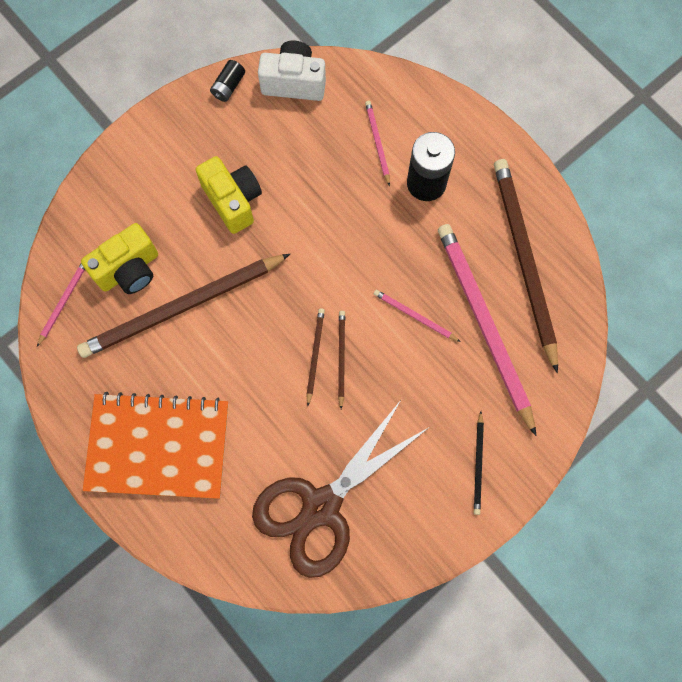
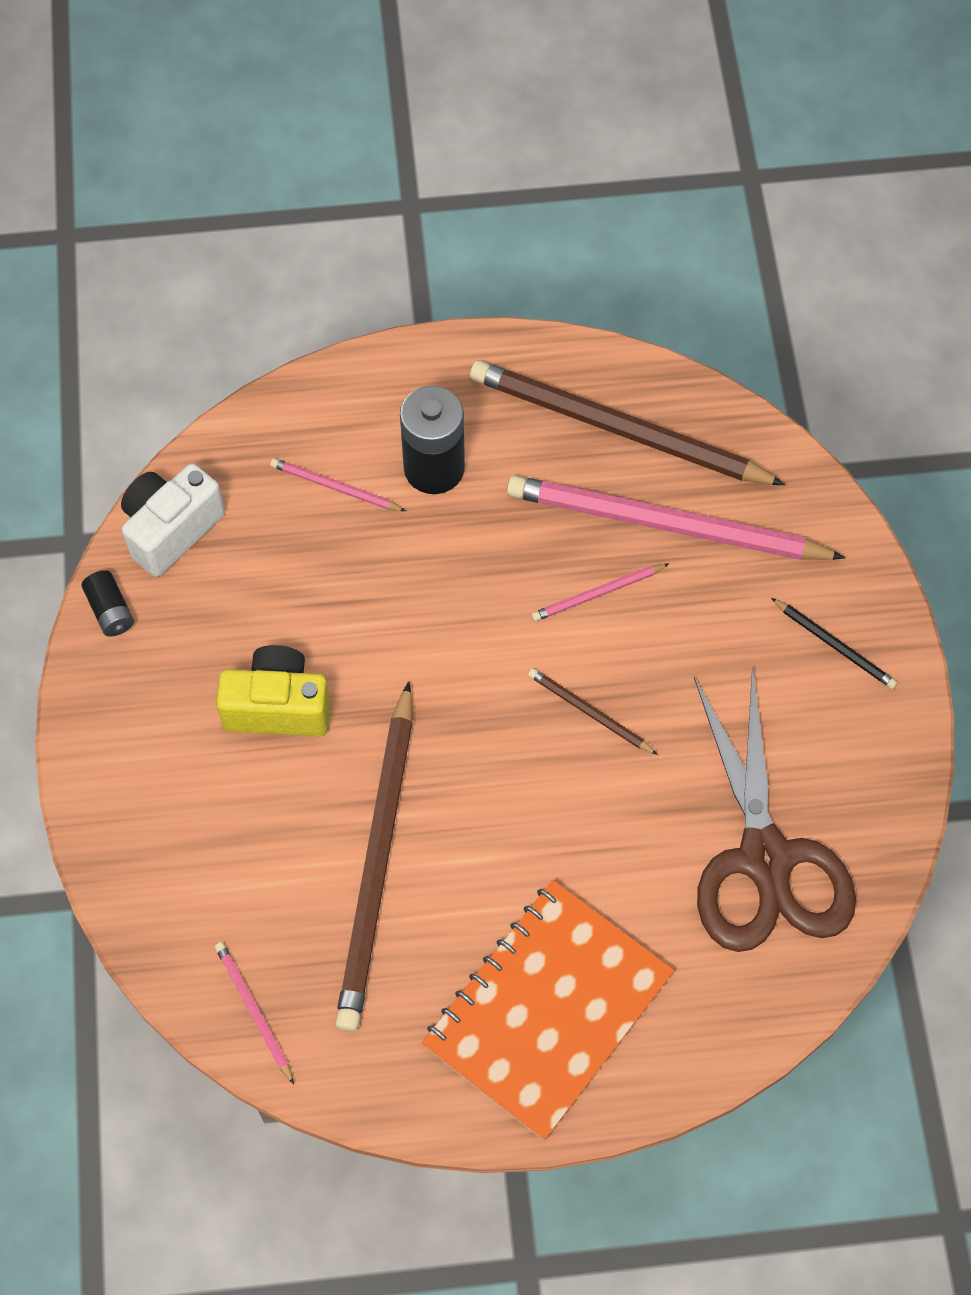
camera: 55 degrees left, 10 degrees down
yellow camera [81,223,158,294] -> none
brown pencil [306,308,325,406] -> none

